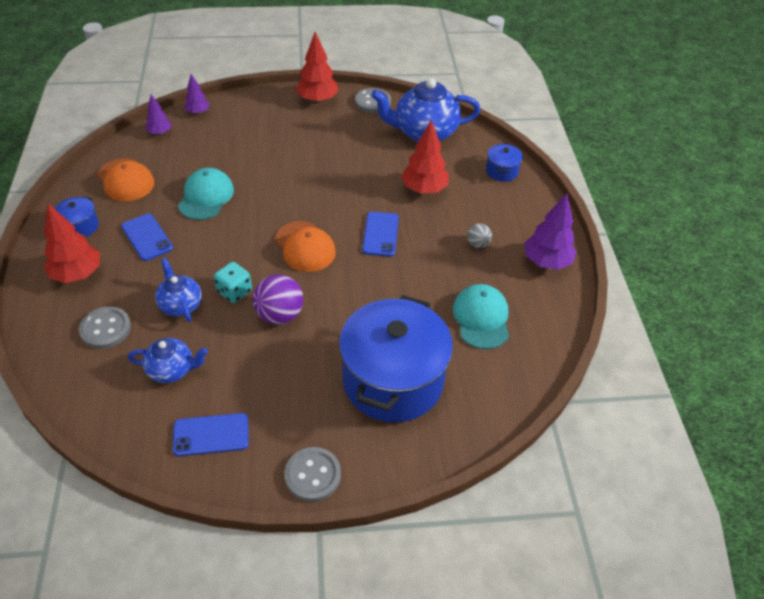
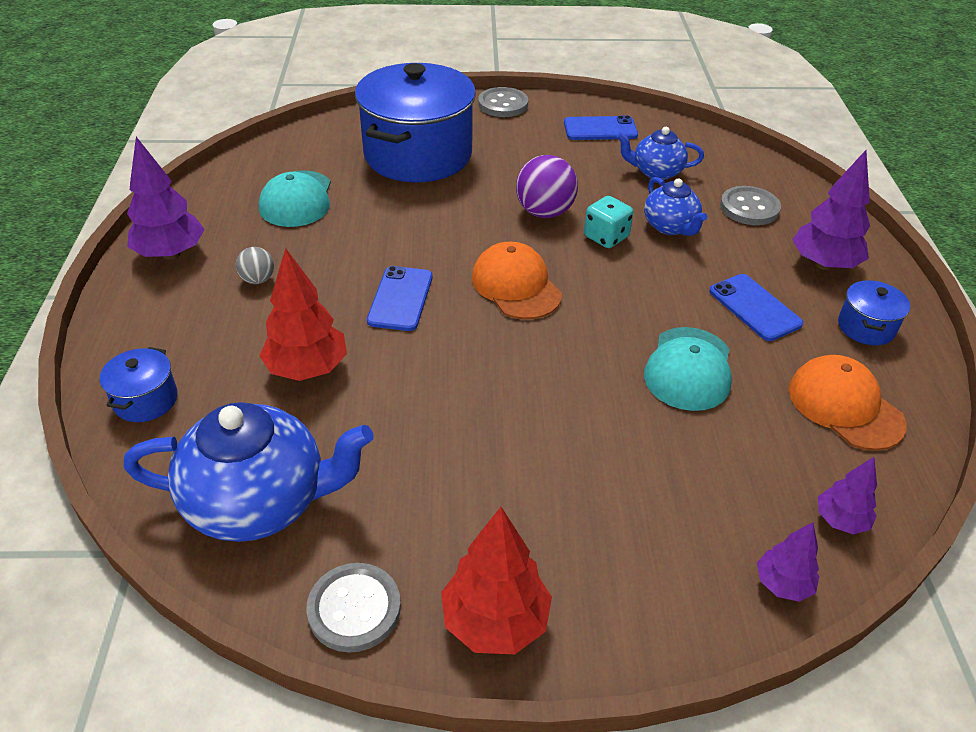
camera: 175 degrees left, 5 degrees down
red tree [44,204,100,283] -> purple tree [792,150,870,270]

